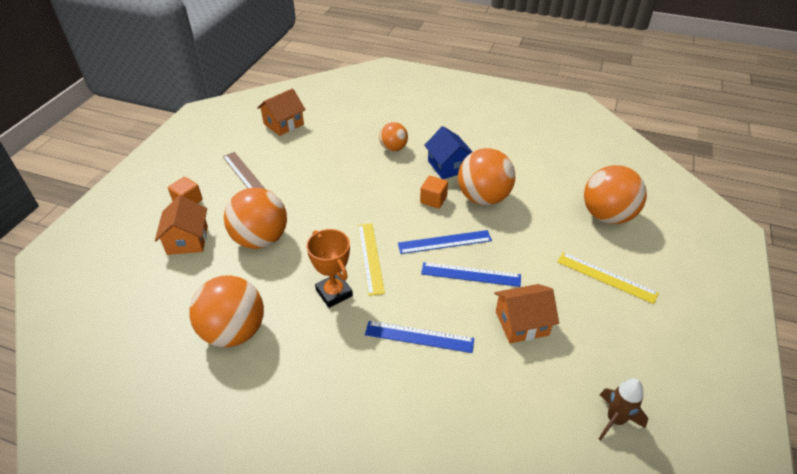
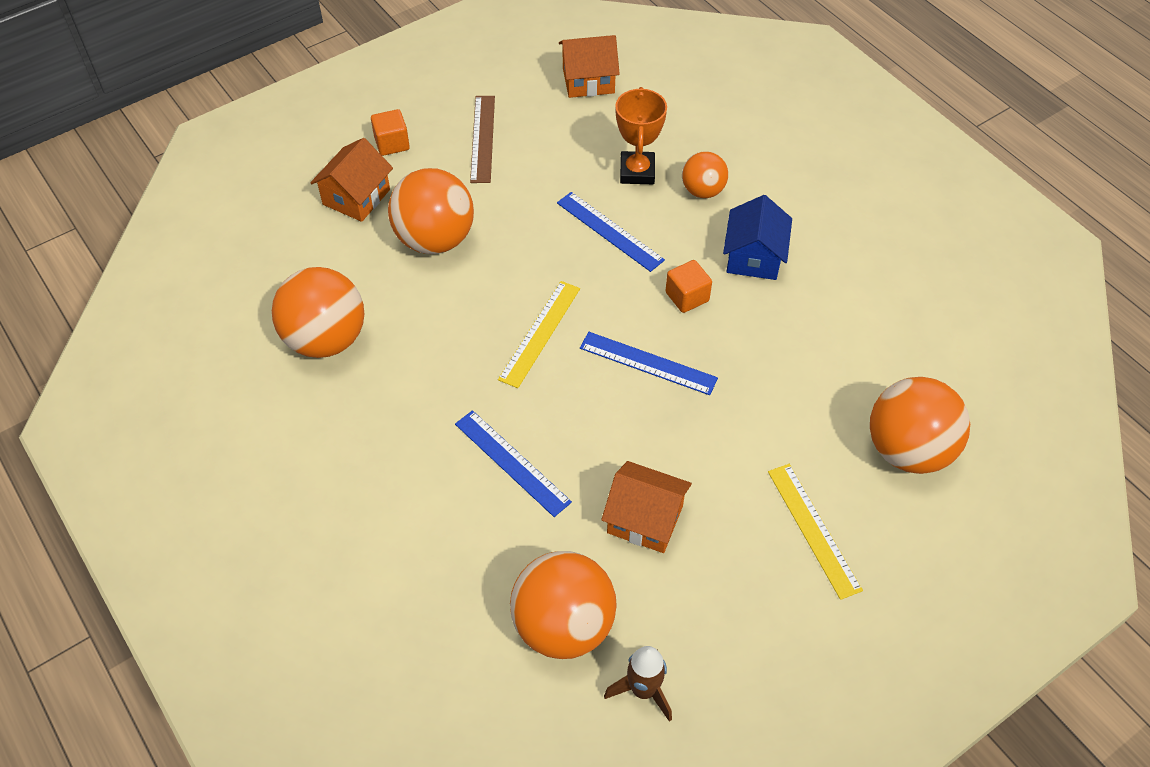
camera: 35 degrees right, 10 degrees up
orange trophy [306,229,353,308] -> orange trophy moved to [615,87,667,184]
blue ruler [421,262,521,287] -> blue ruler moved to [557,192,665,272]
orange ball [458,148,515,205] -> orange ball moved to [510,551,617,659]

